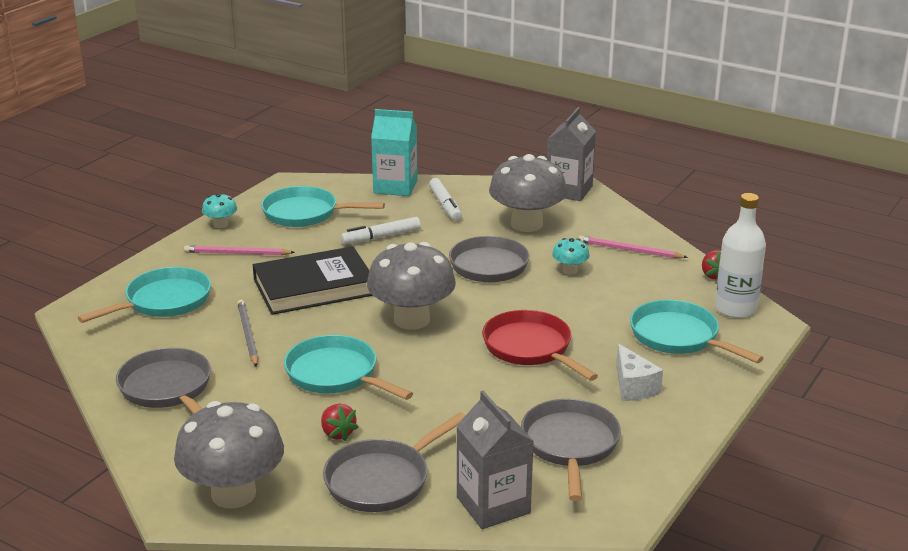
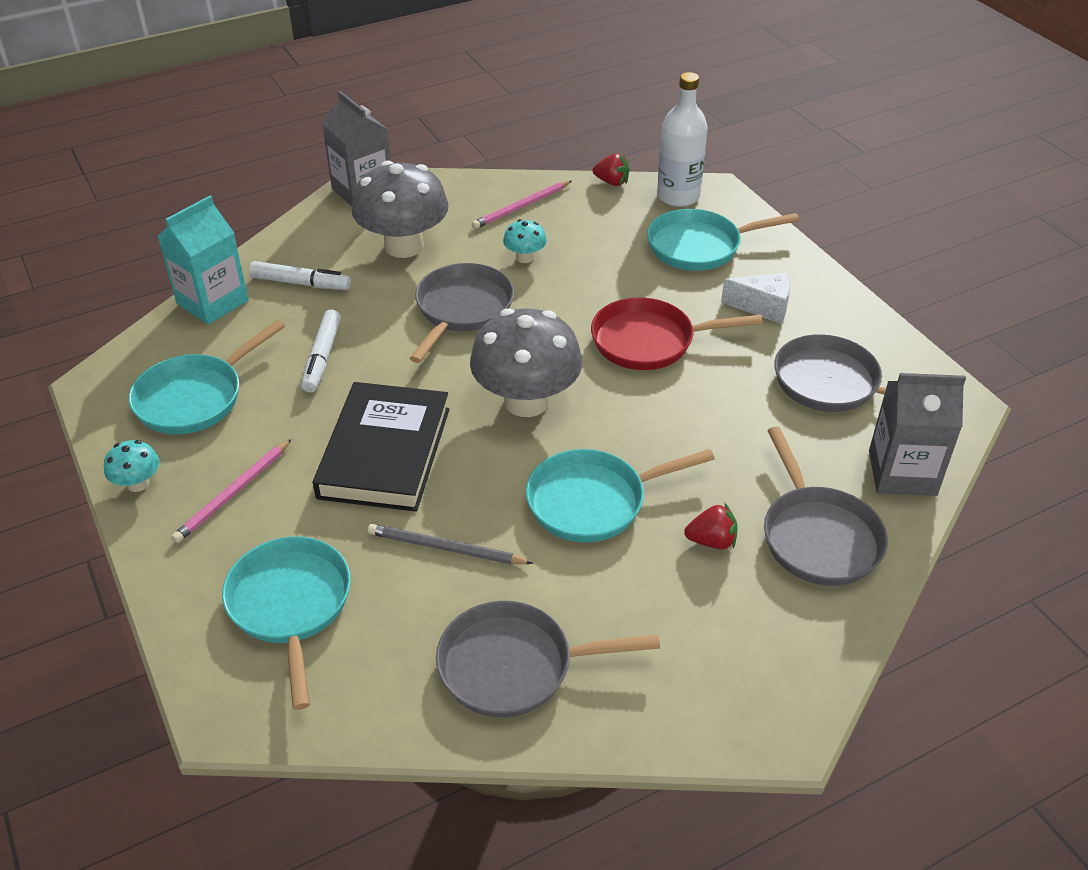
camera: 60 degrees left, 15 degrees up
grey mushroom [174,401,284,508] -> none

